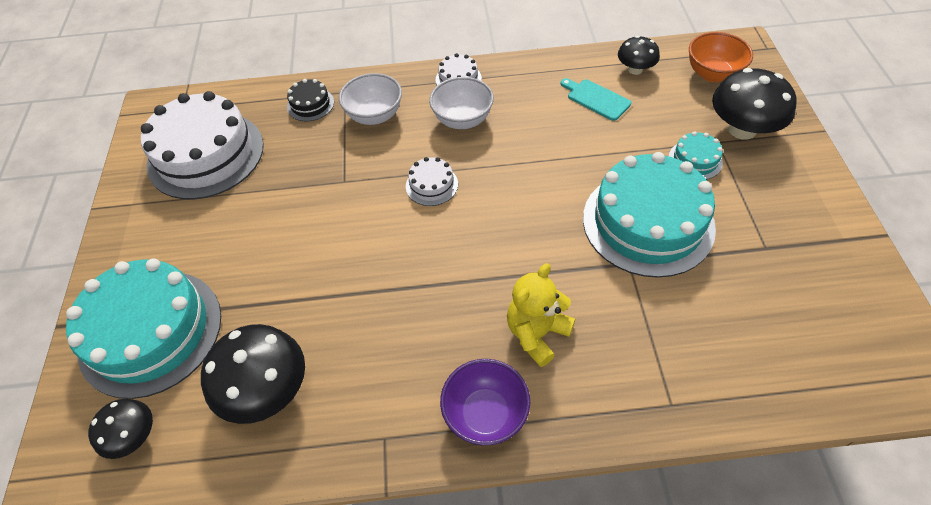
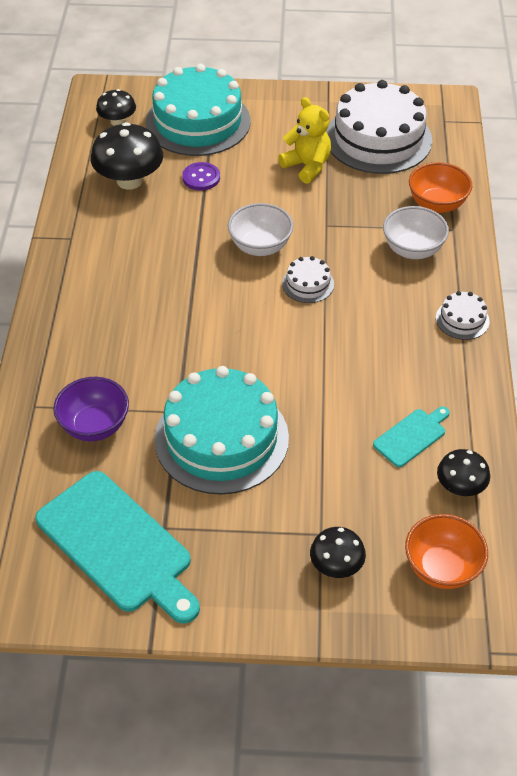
camera: 95 degrees right, 5 degrees down
black cake [287,79,334,121] -> orange bowl [409,162,472,213]
white bowl [429,77,494,129] -> white bowl moved to [228,203,293,256]
purple bowl [440,359,530,445] -> purple bowl moved to [53,377,129,441]
yellow teddy bear [507,263,575,367] -> yellow teddy bear moved to [278,97,331,184]
turquoise cake [669,131,723,180] -> none
black mushroom [712,68,797,140] -> black mushroom [310,527,366,578], size x0.58
none -> turquoise cutting board [35,471,200,624]
none -> purple button [182,162,220,191]

